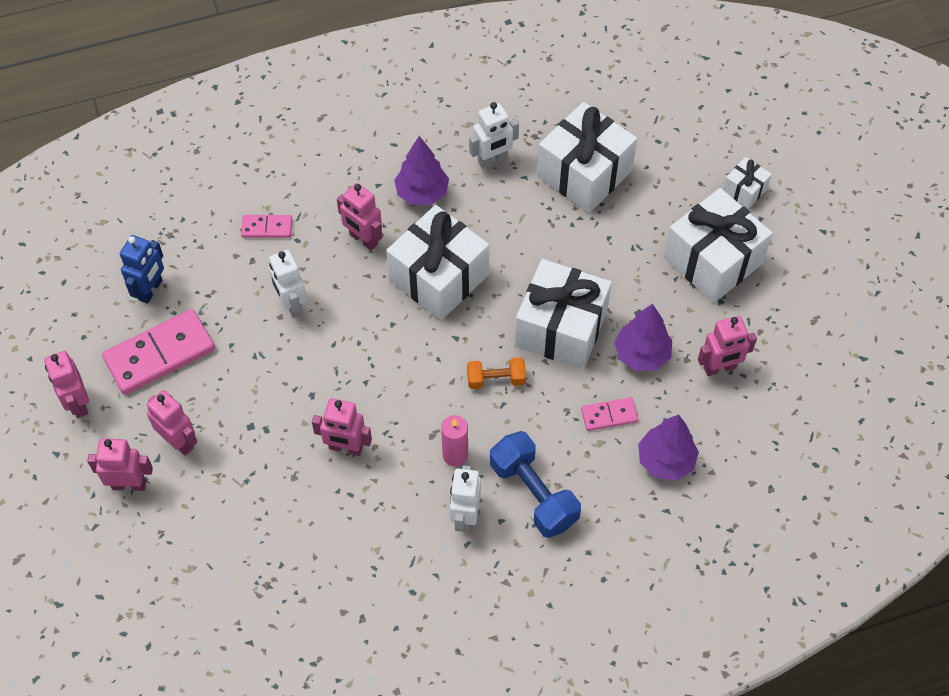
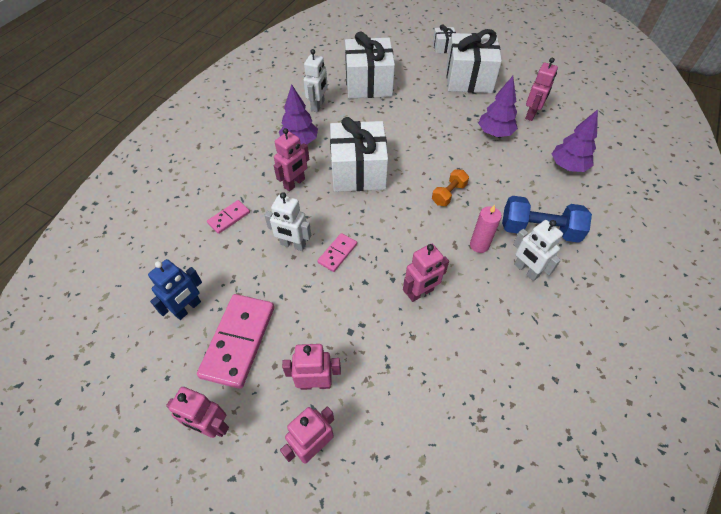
camera: 45 degrees left, 5 degrees down
blue robot [120,235,164,304] -> blue robot turned 60 degrees clockwise [148,259,202,320]
pink robot [337,183,382,251] -> pink robot turned 45 degrees counterclockwise [274,128,309,192]
white gift [515,259,612,369] -> none
pink domino [581,397,638,431] -> pink domino moved to [318,233,357,272]

